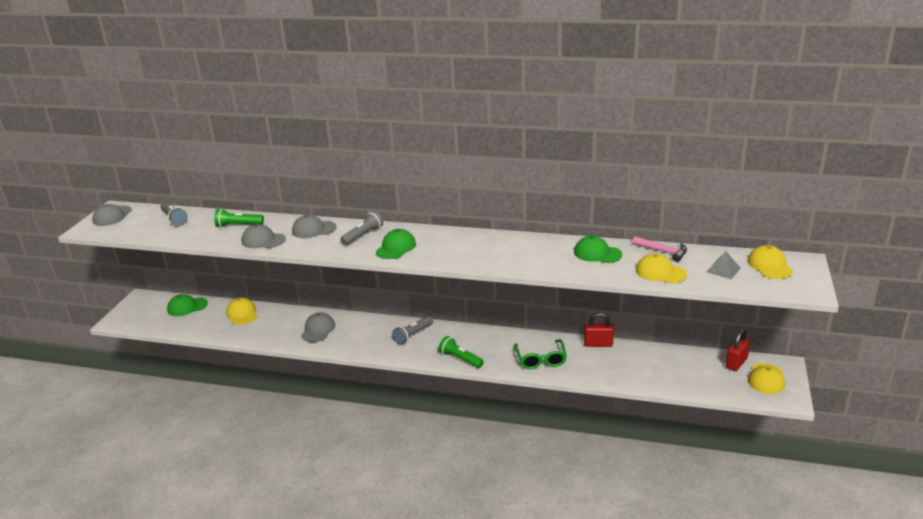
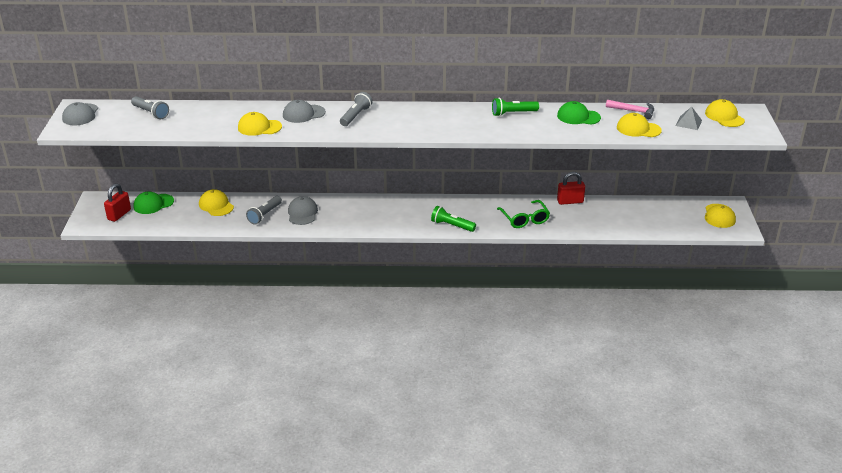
camera: 15 degrees left, 5 degrees up
green flashlight [214,209,264,227] -> green flashlight moved to [492,98,539,116]
grey cap [241,224,286,248] -> yellow cap [238,112,282,136]
green cap [376,229,416,259] -> none
grey flashlight [392,316,433,345] -> grey flashlight moved to [246,196,282,225]
red padlock [726,329,750,371] -> red padlock moved to [104,184,131,222]

